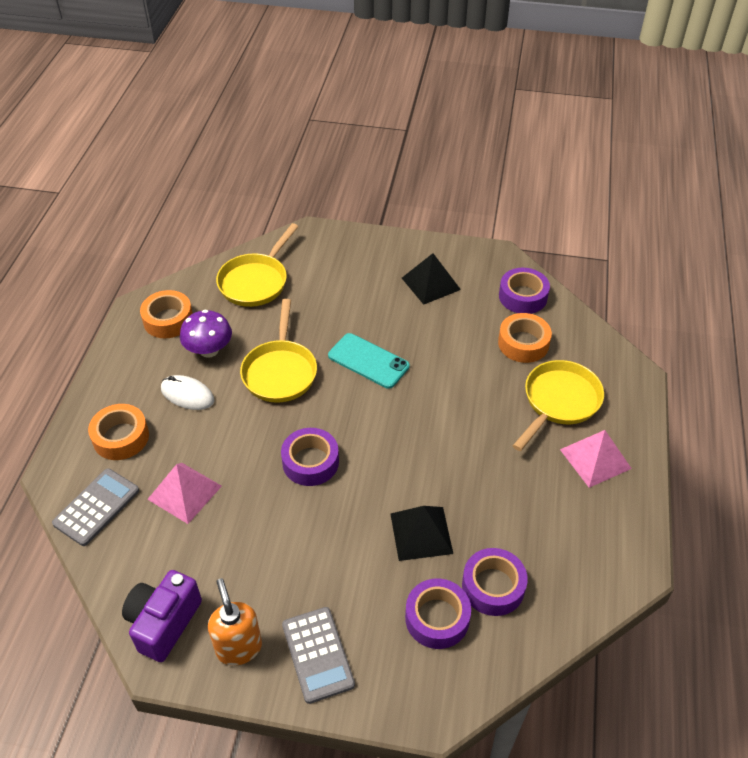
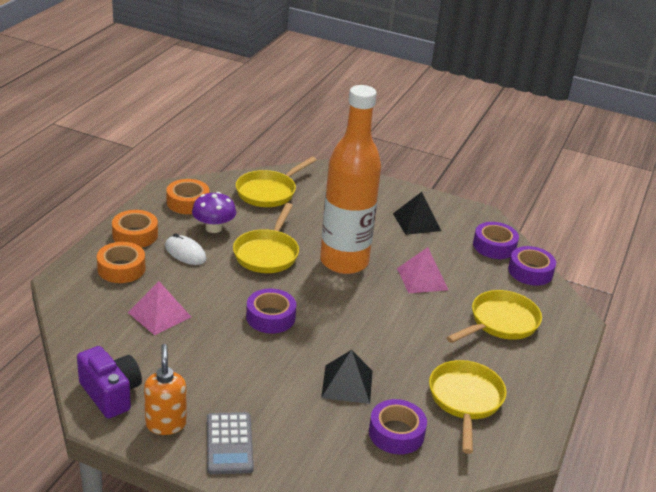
camera: 10 degrees right, 15 degrees down
grey calculator [52,468,139,546] -> none
purple camera [122,570,202,662] -> purple camera turned 105 degrees clockwise [77,346,142,419]
turquoise phone [328,333,410,389] -> orange bottle [320,85,381,274]
purple tape [405,578,471,649] -> purple tape moved to [508,246,556,286]
orange tape [498,313,552,363] -> orange tape moved to [112,210,158,248]
pink pyramid [560,430,632,488] -> pink pyramid moved to [397,247,448,293]
none -> yellow pan [429,360,507,454]

